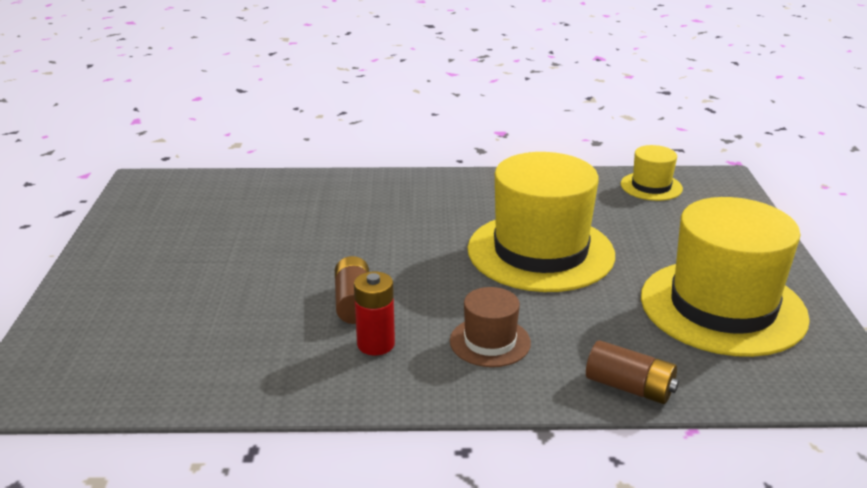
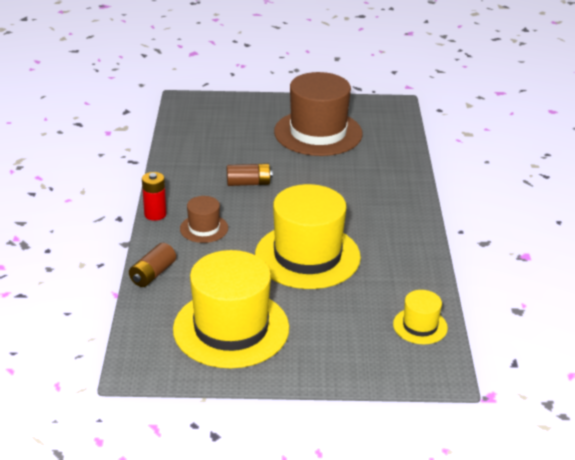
camera: 90 degrees right, 5 degrees up
red battery [354,272,395,355] -> red battery moved to [142,172,167,221]
none -> brown hat [274,72,363,156]

